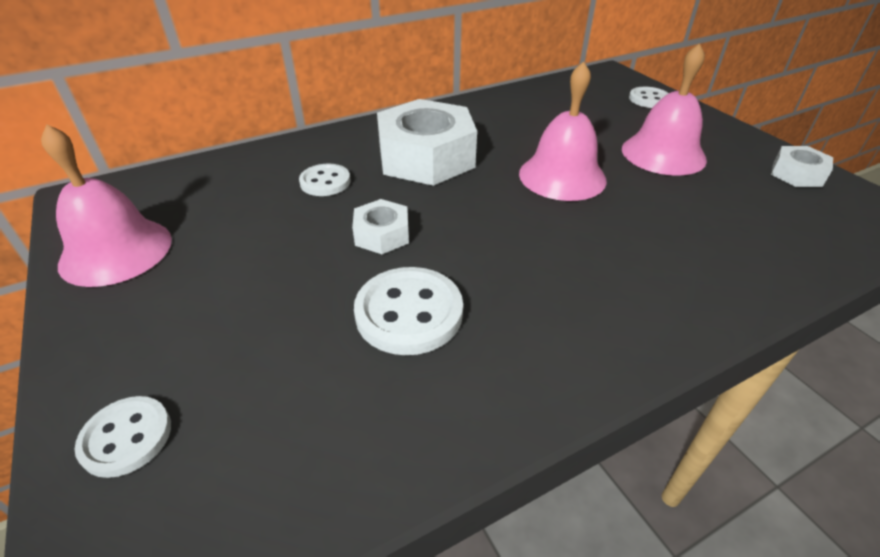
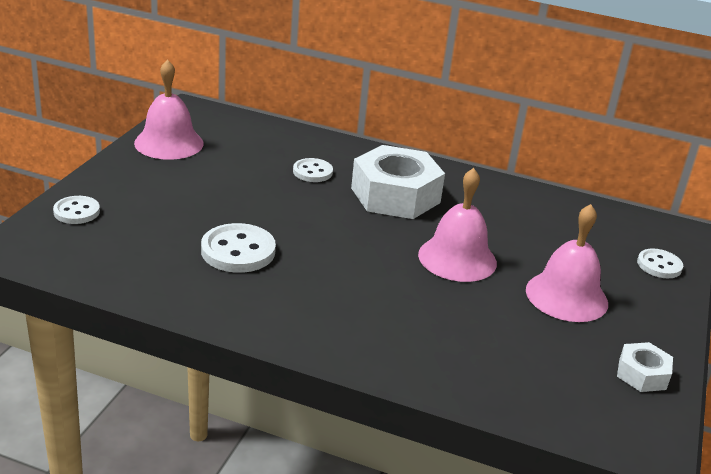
camera: 45 degrees right, 10 degrees down
white nut [352,199,409,254] -> none

